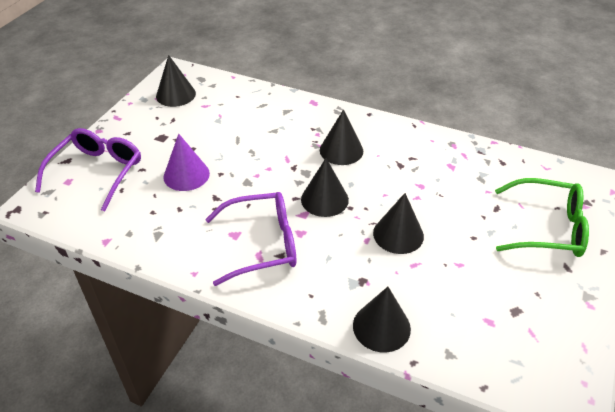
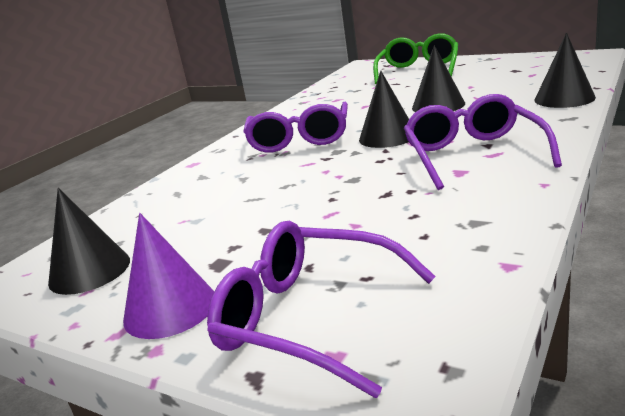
camera: 80 degrees left, 20 degrees down
purple cone [164,134,210,191] -> purple cone moved to [123,213,215,339]
black cone [320,109,363,165] -> purple glasses [243,101,348,152]

